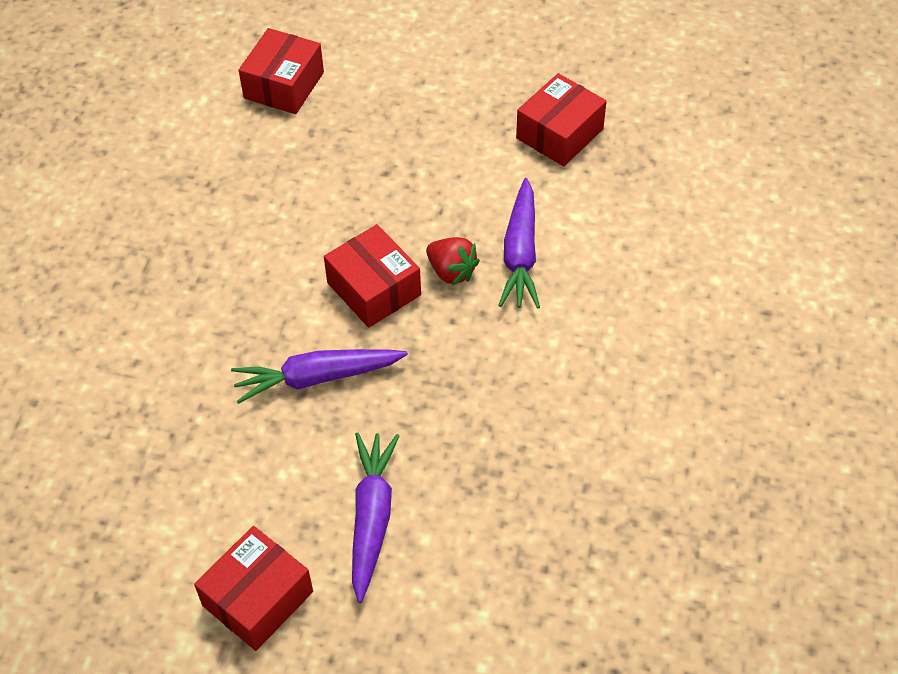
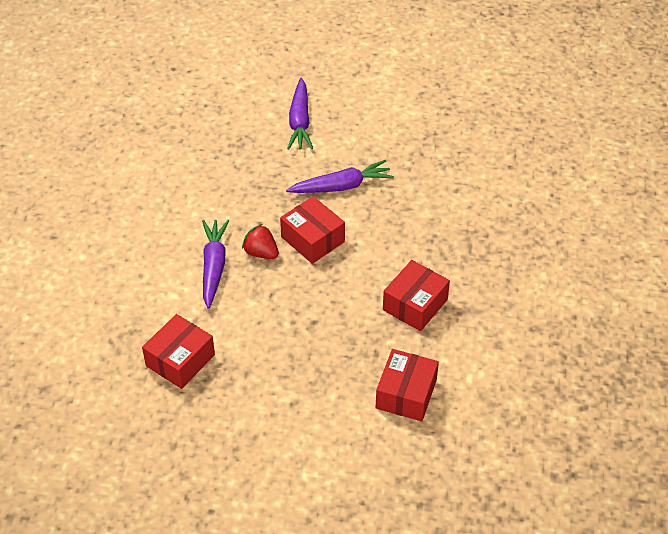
camera: 175 degrees right, 5 degrees down
red box [194,526,313,651] -> red box moved to [383,260,450,331]

